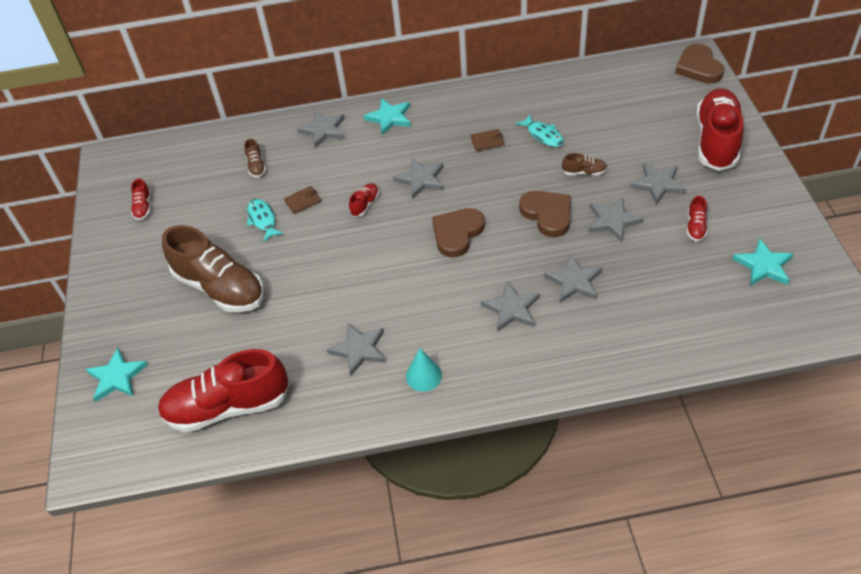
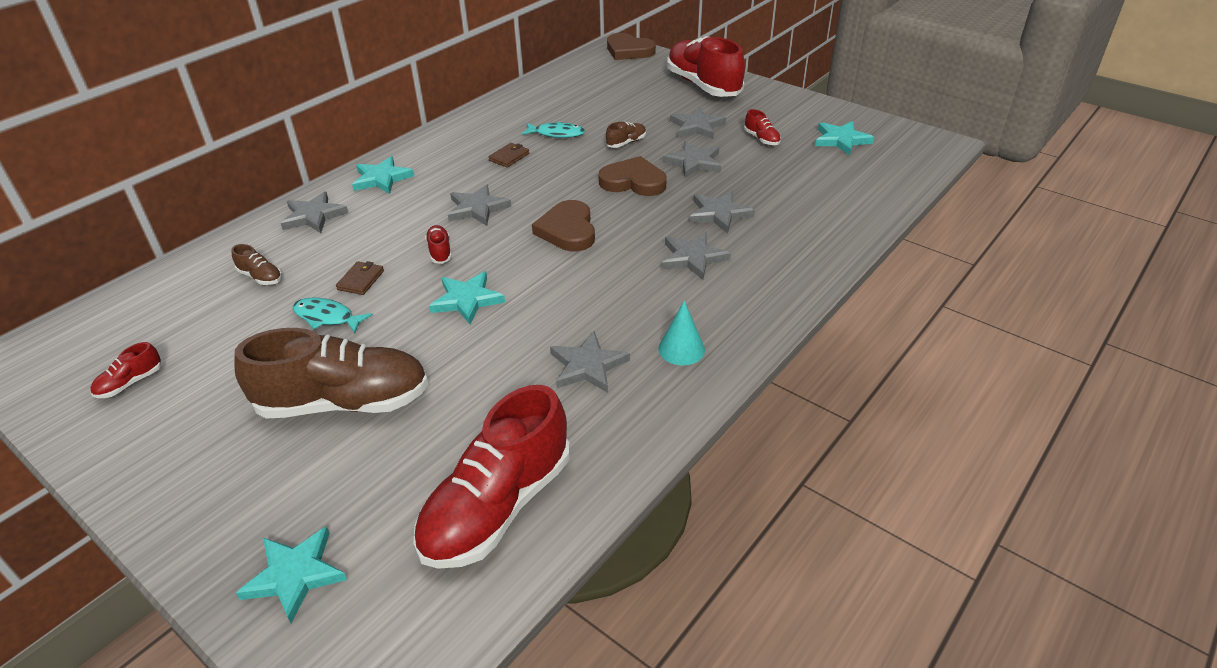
camera: 45 degrees left, 10 degrees down
red shoe [131,179,151,220] -> red shoe turned 90 degrees clockwise [90,342,161,398]
none -> turquoise star [429,271,505,324]

